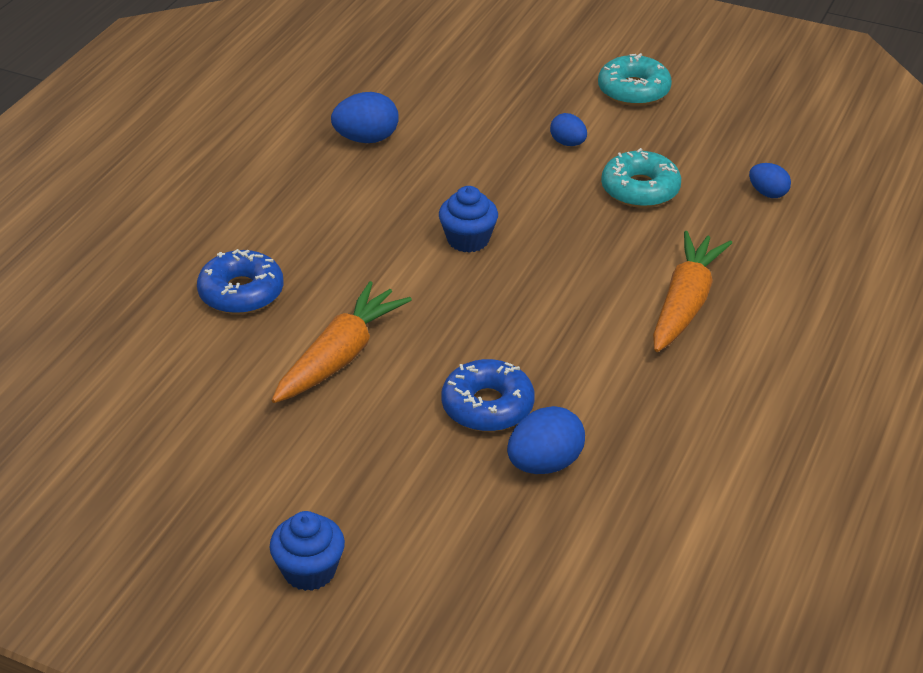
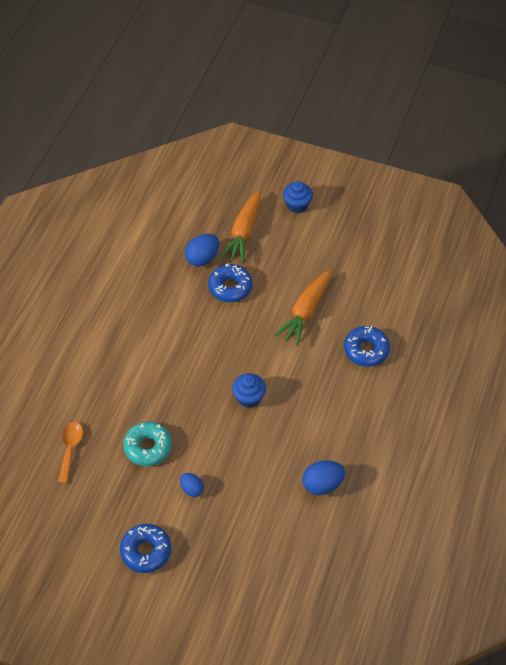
camera: 175 degrees right, 15 degrees up
turquoise donut [598,53,672,106] -> blue donut [120,524,171,573]
orange carrot [653,231,732,352] -> orange carrot moved to [219,190,261,264]
blue egg [749,163,791,198] -> orange spoon [58,422,83,483]

